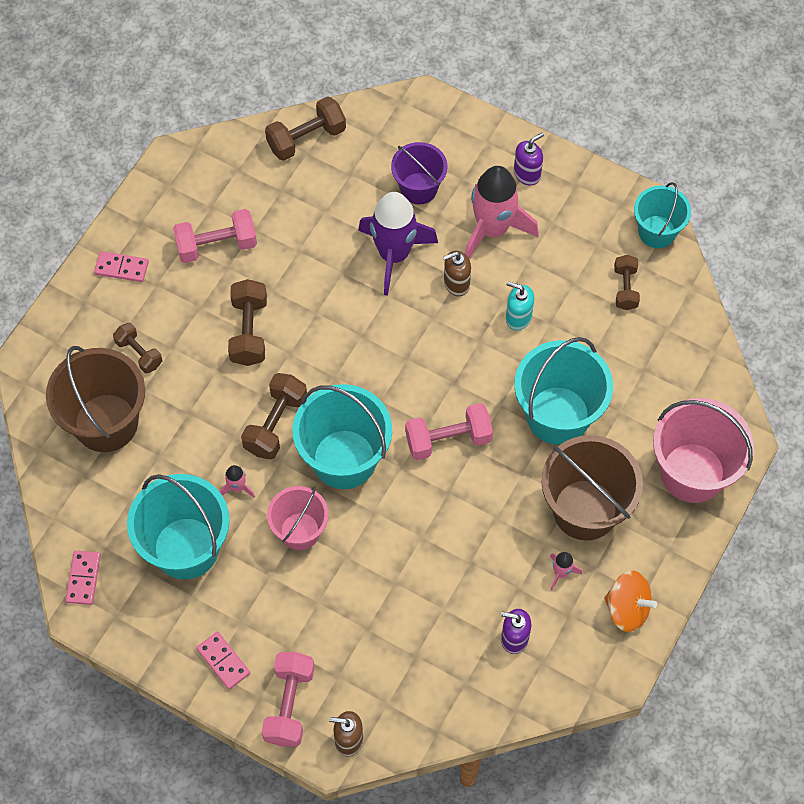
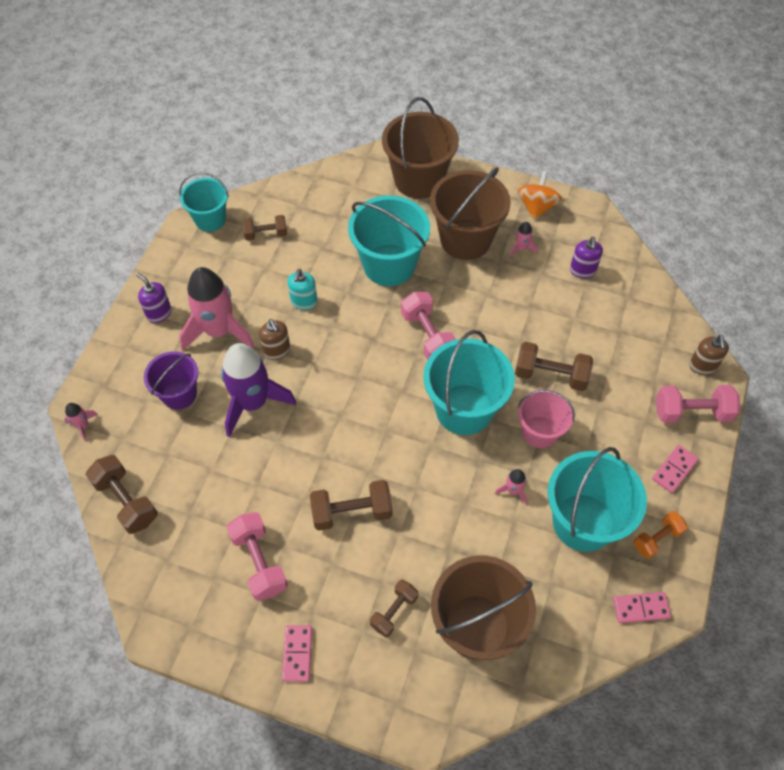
camera: 100 degrees left, 5 degrees down
brown dumbbell [241,373,307,459] -> brown dumbbell moved to [515,342,593,391]
pink bucket [653,398,754,503] -> brown bucket [382,97,459,199]
none -> pink rocket [64,403,98,442]
none -> orange dumbbell [634,511,688,559]

